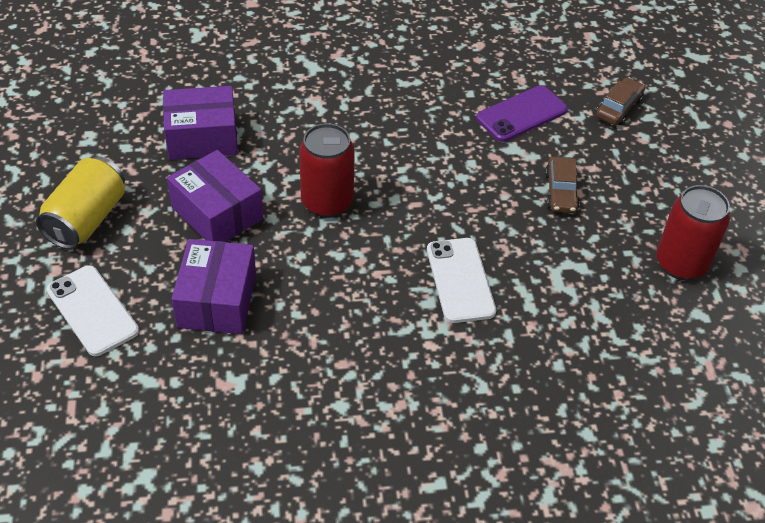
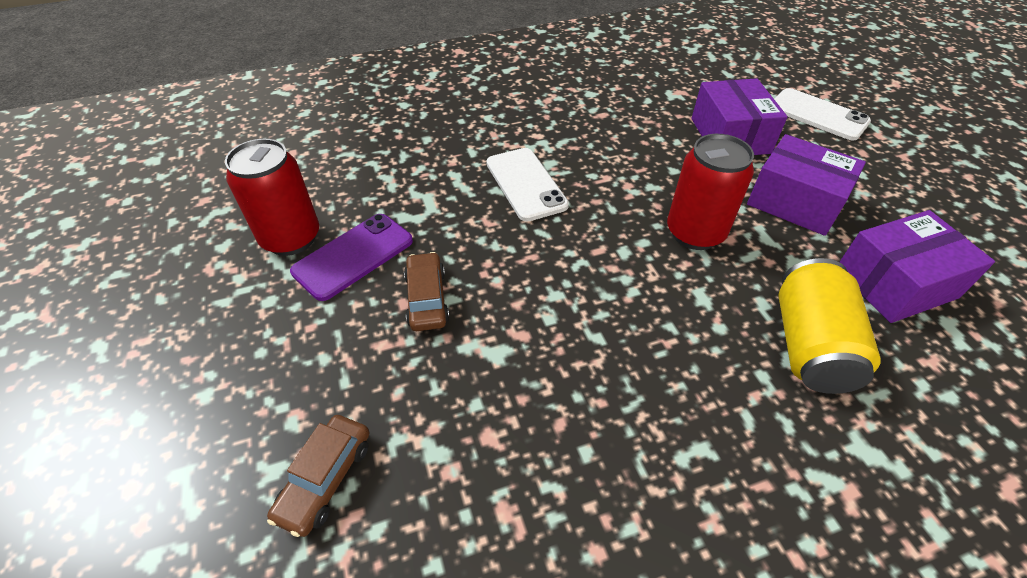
camera: 170 degrees right, 0 degrees up
yellow can [36,156,125,249] -> yellow can moved to [778,258,881,394]
purple phone [476,85,568,142] -> purple phone moved to [290,214,413,301]

